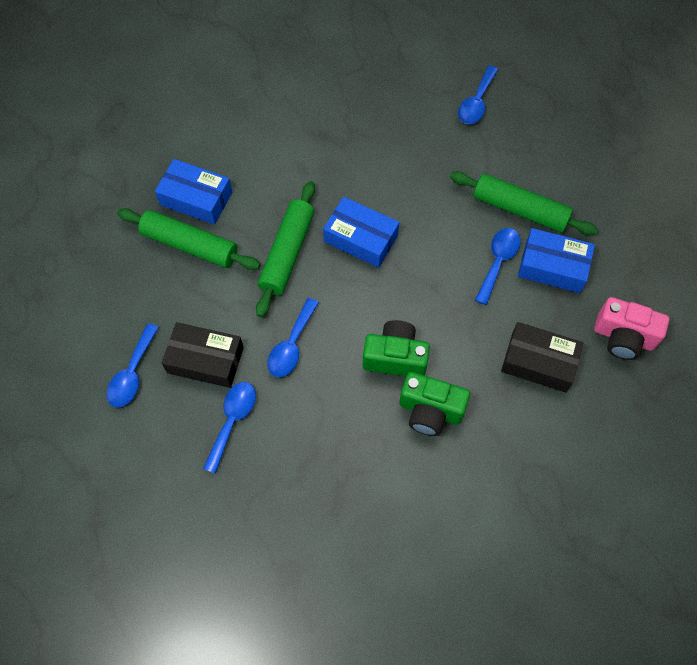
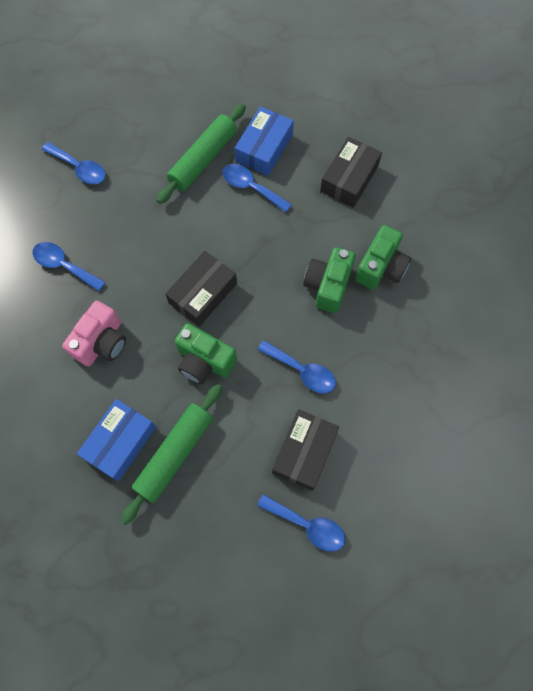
camera: 80 degrees left, 5 degrees up
blue spoon [203,382,256,474] -> blue spoon moved to [32,242,106,291]
green rolling pin [256,181,315,317] -> green camera [175,323,237,384]
blue box [323,197,399,268] -> black box [165,251,237,327]
pink camera [594,297,670,360] -> pink camera moved to [62,301,126,366]

